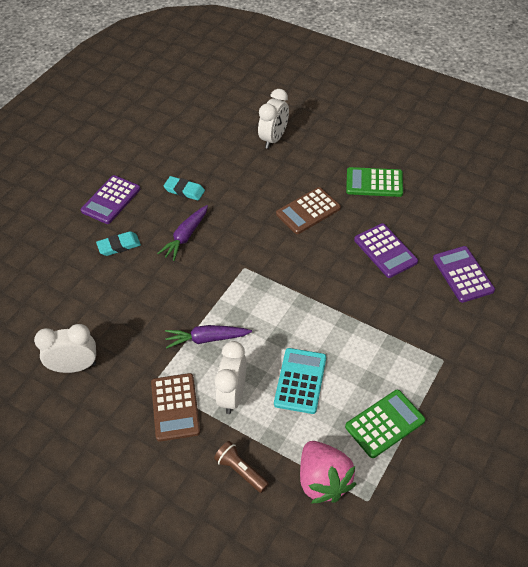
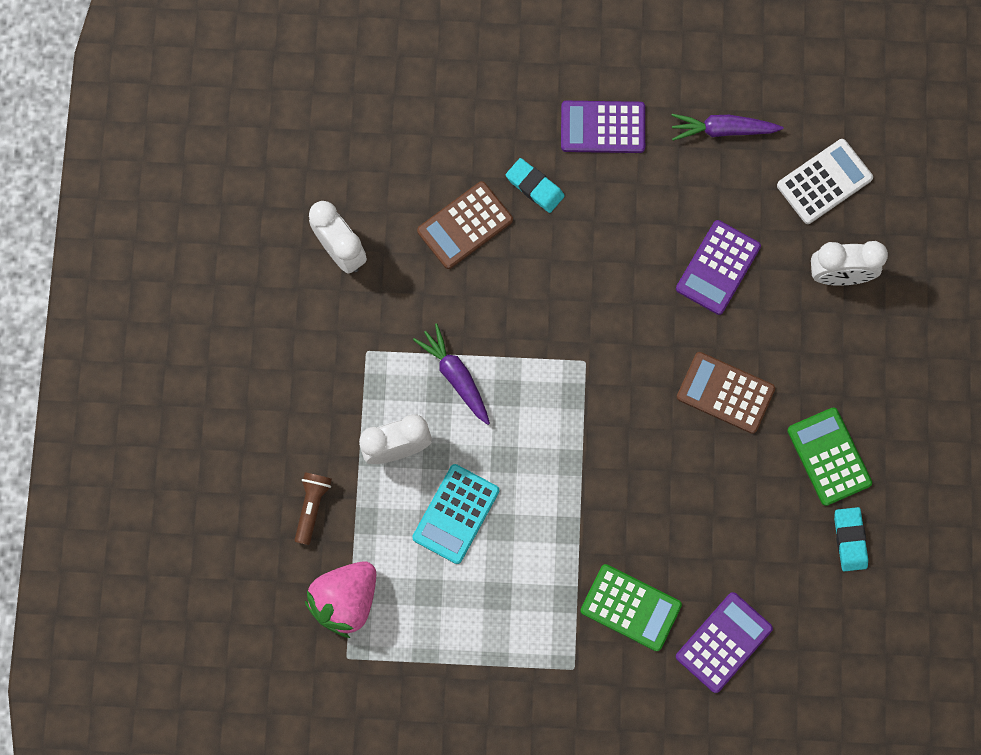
camera: 60 degrees right, 25 degrees up
brown calculator [151,373,200,442] -> brown calculator moved to [417,181,513,269]
purple carrot [157,205,208,261] -> purple carrot moved to [671,114,783,141]
turquoise eraser [163,176,205,201] -> turquoise eraser moved to [834,507,868,571]
turquoise calculator [274,348,326,414] -> turquoise calculator turned 135 degrees clockwise [412,464,499,564]
green calculator [345,390,425,458] -> green calculator moved to [580,564,682,651]
purple calculator [354,223,418,278] -> purple calculator moved to [676,220,761,315]
none -> white calculator [777,139,873,224]

